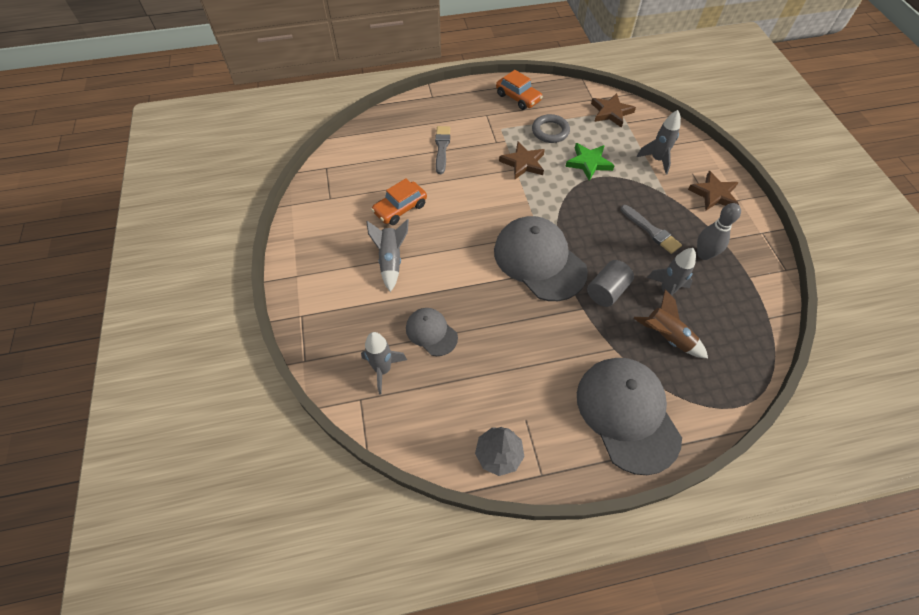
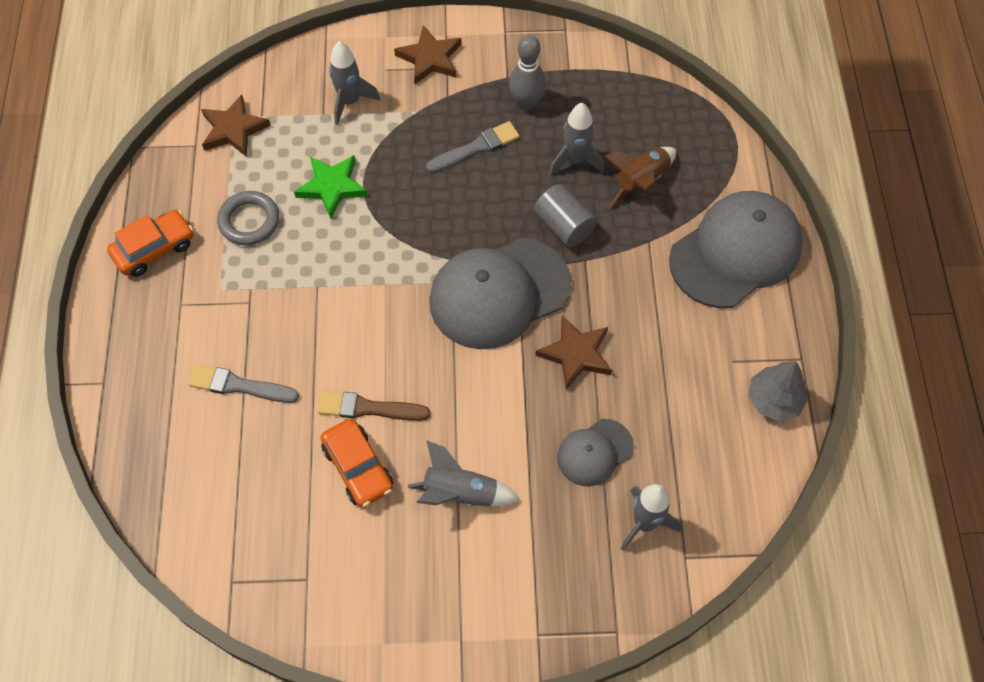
camera: 80 degrees left, 5 degrees up
brown star [499,142,545,179] -> brown star moved to [535,316,612,390]
grey cap [577,358,682,475] -> grey cap turned 150 degrees clockwise [669,191,803,308]
none -> brown brush [317,391,430,421]

